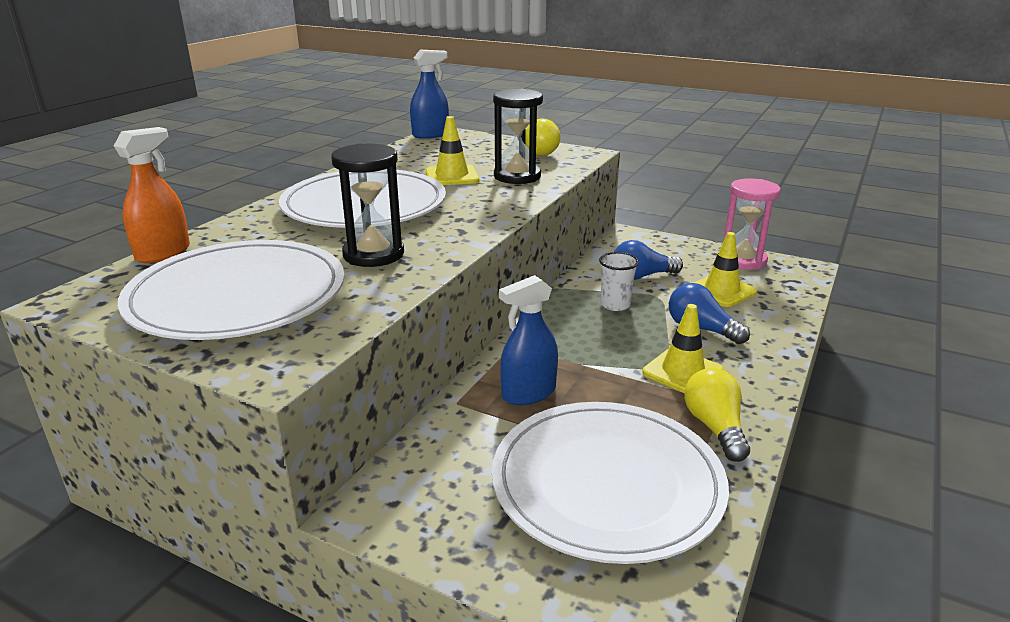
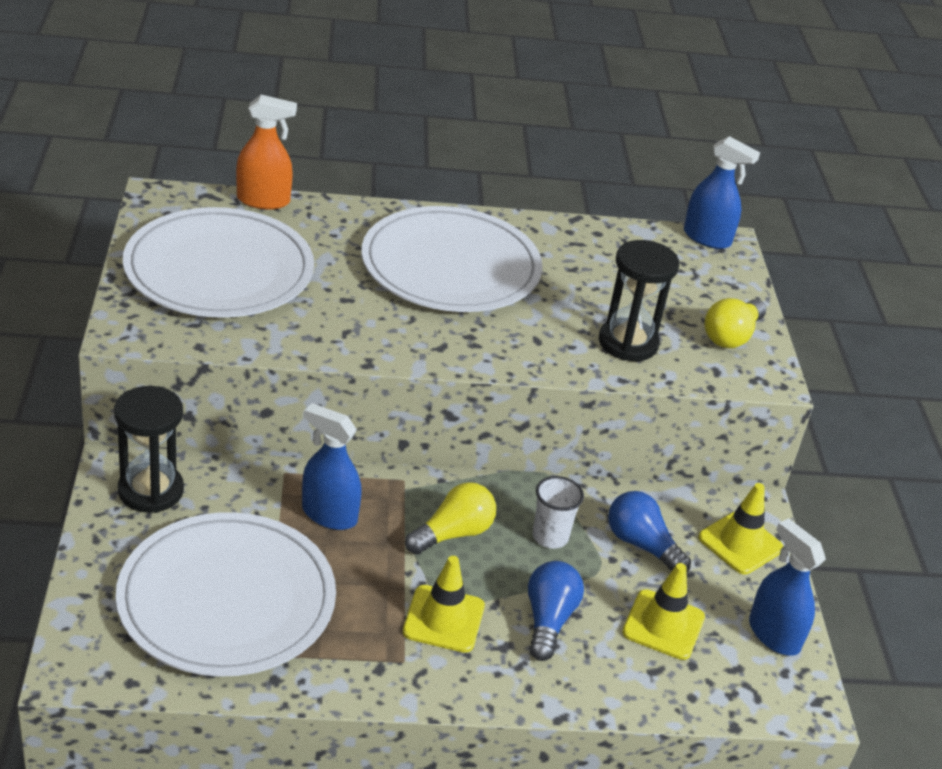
camera: 55 degrees right, 10 degrees up
black hourglass [331,144,404,267] -> black hourglass moved to [114,386,184,513]
yellow traffic cone [426,116,479,185] -> yellow traffic cone moved to [698,483,783,574]
yellow light bulb [684,368,750,462] -> yellow light bulb moved to [405,482,496,554]
pink hourglass [724,178,781,270] -> blue spray bottle [749,518,826,656]

